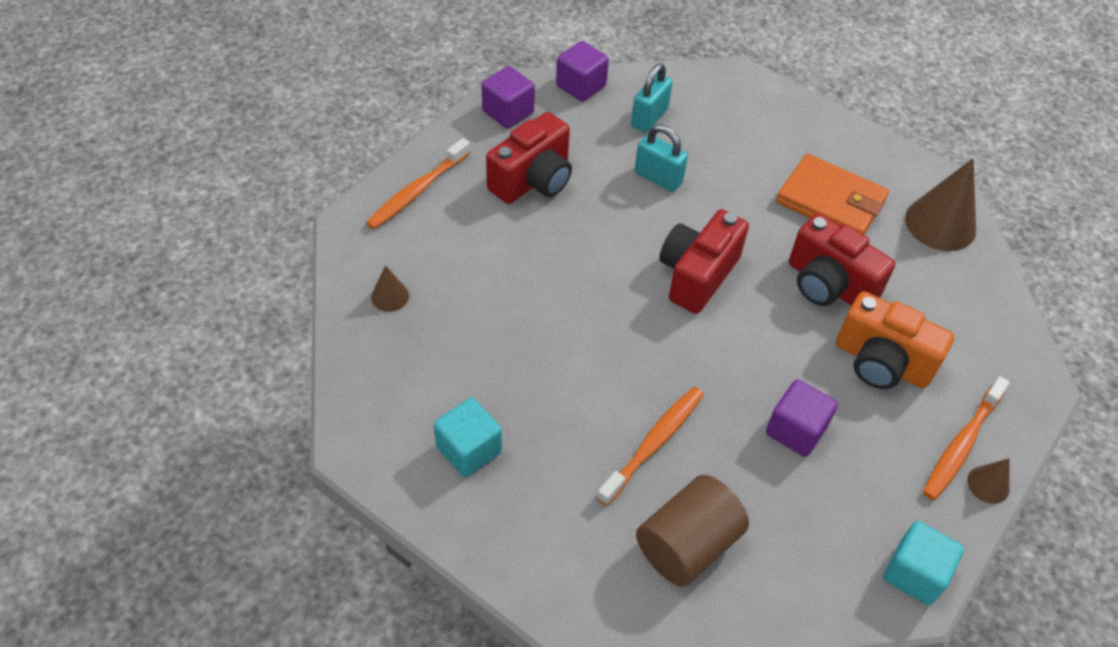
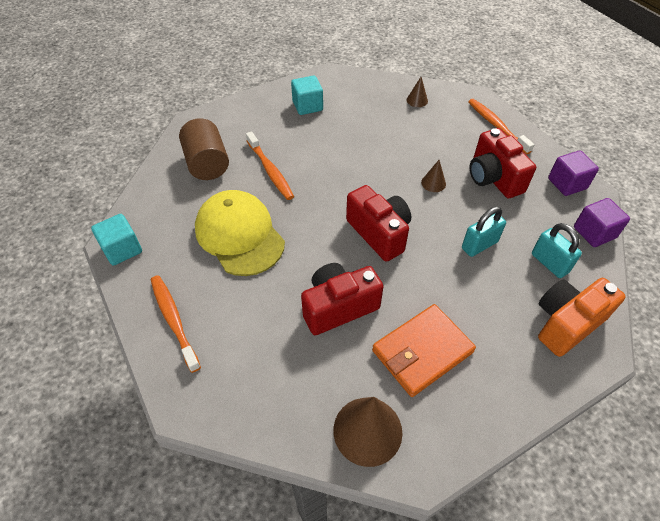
camera: 115 degrees right, 0 degrees up
purple cube [766,380,838,457] -> yellow cap [195,190,285,276]
orange camera [836,291,954,389] -> orange camera moved to [538,278,626,357]
brown cone [967,458,1010,504] -> brown cone moved to [421,160,446,192]

